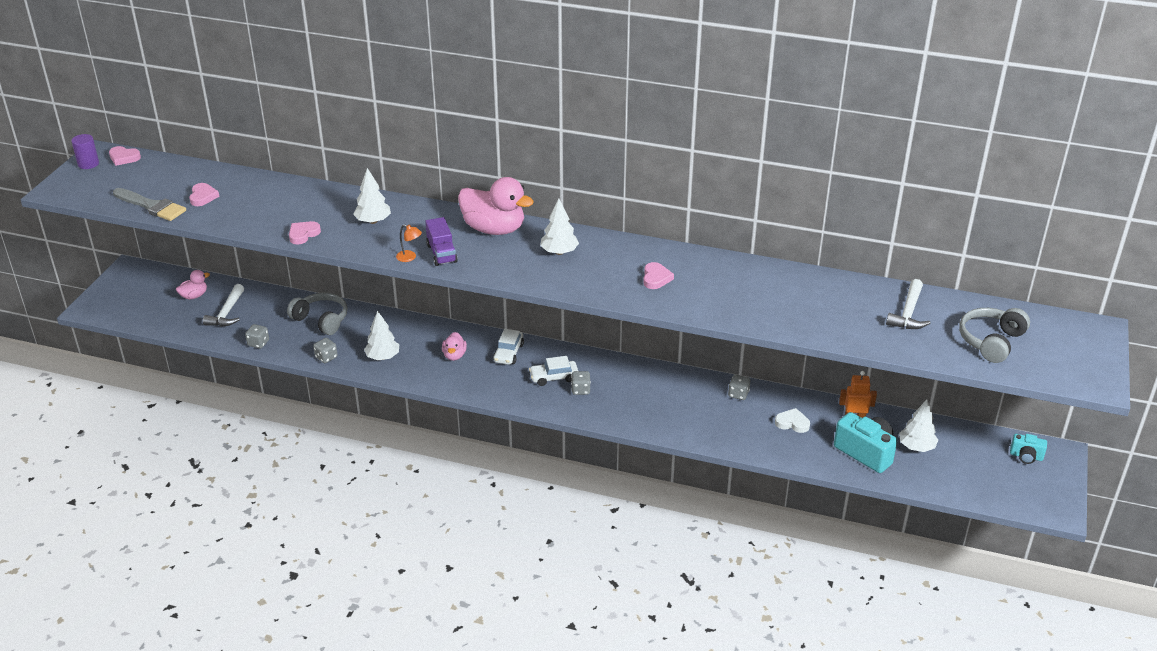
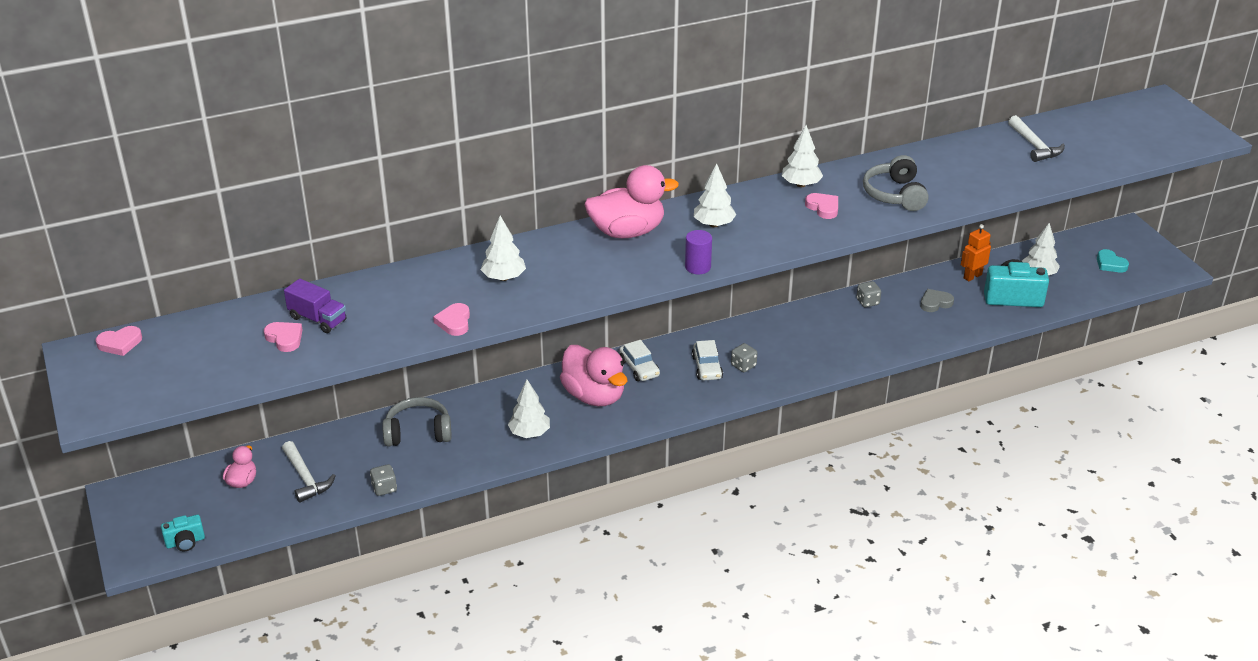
camera: 40 degrees left, 0 degrees up
purple cylinder [71,134,99,169] -> purple cylinder moved to [685,230,712,274]
grey brush [113,188,186,221] -> none
grey dice [313,338,338,363] -> none
orange lamp [396,224,422,262] -> none
purple truck [425,217,458,266] -> purple truck moved to [284,279,346,333]
pink duck [442,332,467,361] -> pink duck [560,345,627,406], size x2.01
white car [529,356,578,386] -> white car turned 45 degrees counterclockwise [692,340,723,380]
white heart [775,408,810,433] -> grey heart [920,289,954,312]
grey headphones [959,308,1030,363] -> grey headphones moved to [863,155,929,211]
turquoise camera [1010,434,1047,464] -> turquoise camera moved to [161,515,205,551]
none -> white tree [782,125,823,187]
none -> turquoise heart [1097,249,1129,272]

